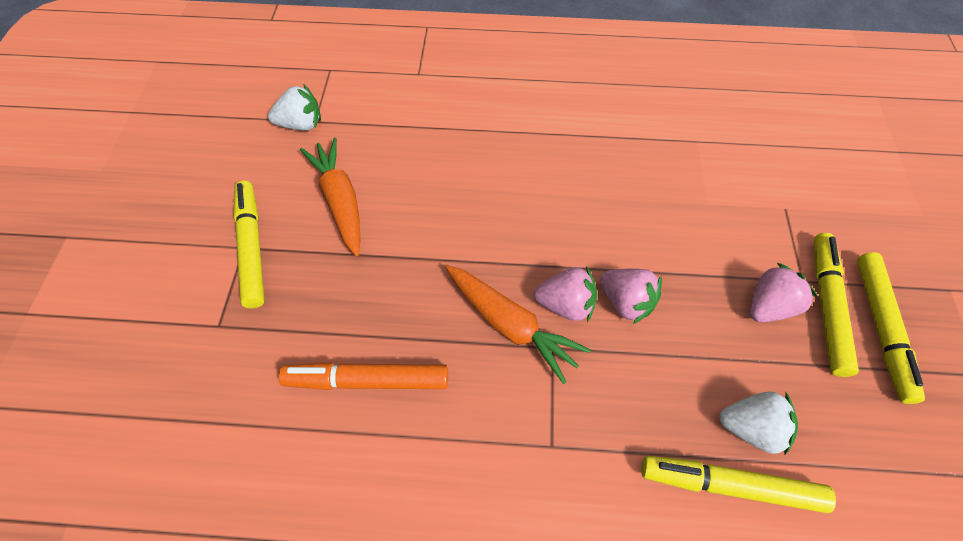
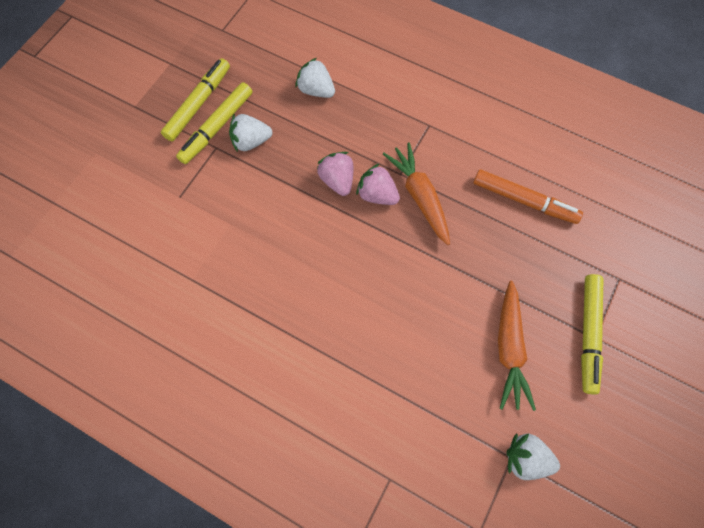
camera: 155 degrees left, 10 degrees up
yellow marker [641,456,836,513] -> none
pink strawberry [750,263,818,322] -> white strawberry [229,113,272,152]

